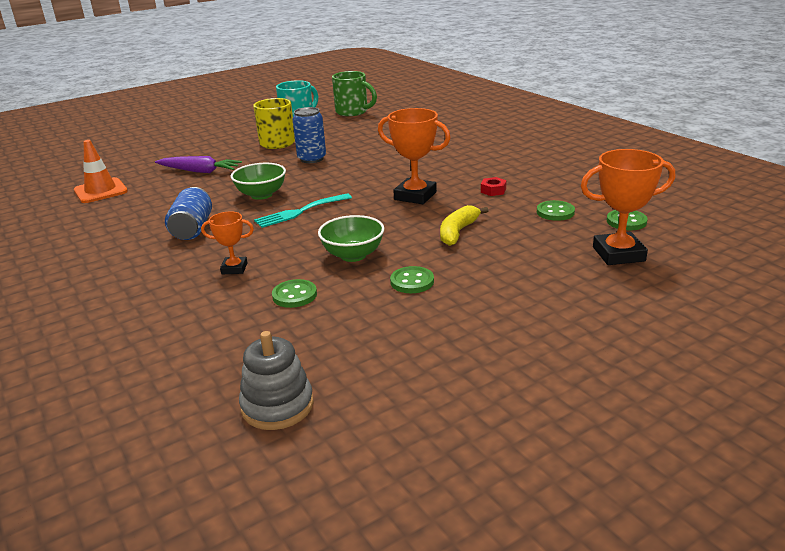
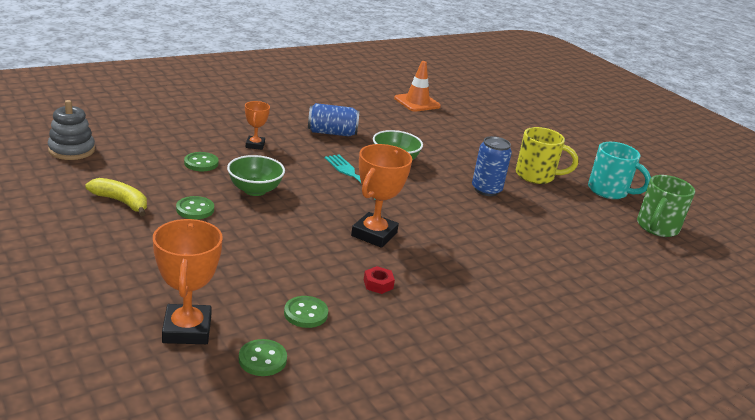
camera: 85 degrees right, 0 degrees up
purple carrot [155,156,242,173] -> none
yellow banana [440,205,489,246] -> yellow banana moved to [85,178,147,216]

